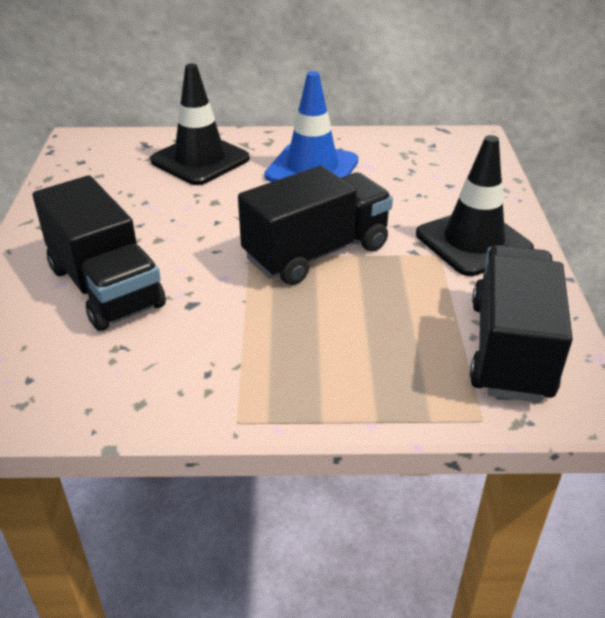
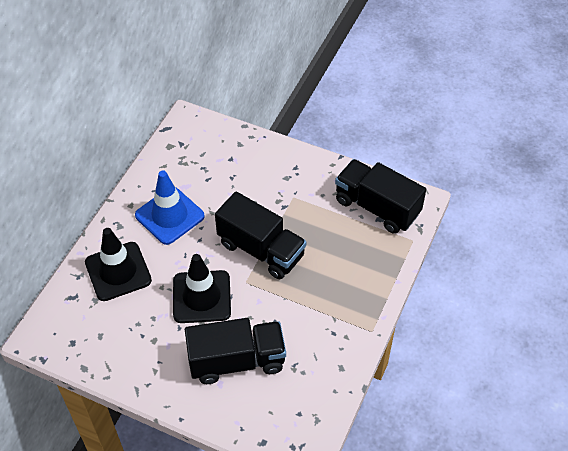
camera: 65 degrees left, 15 degrees up
black truck [238,166,393,285] -> black truck turned 135 degrees clockwise [215,191,306,279]
black traffic cone [416,135,534,276] -> black traffic cone moved to [173,254,231,323]

